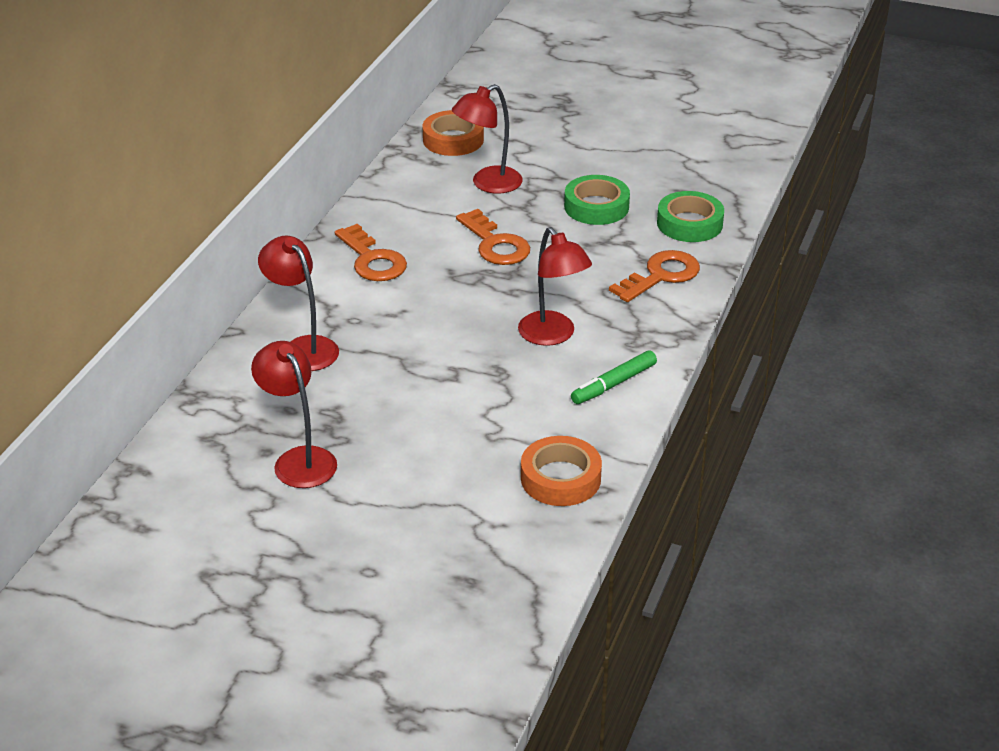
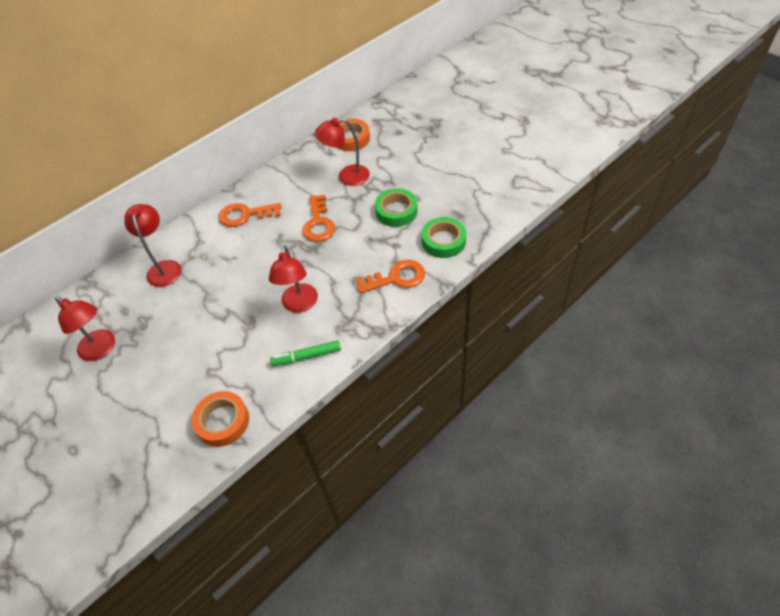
camera: 30 degrees right, 15 degrees up
red lamp [251,341,337,488] -> red lamp turned 135 degrees clockwise [55,296,115,361]
orange key [335,224,407,281] -> orange key turned 90 degrees clockwise [219,203,281,227]

